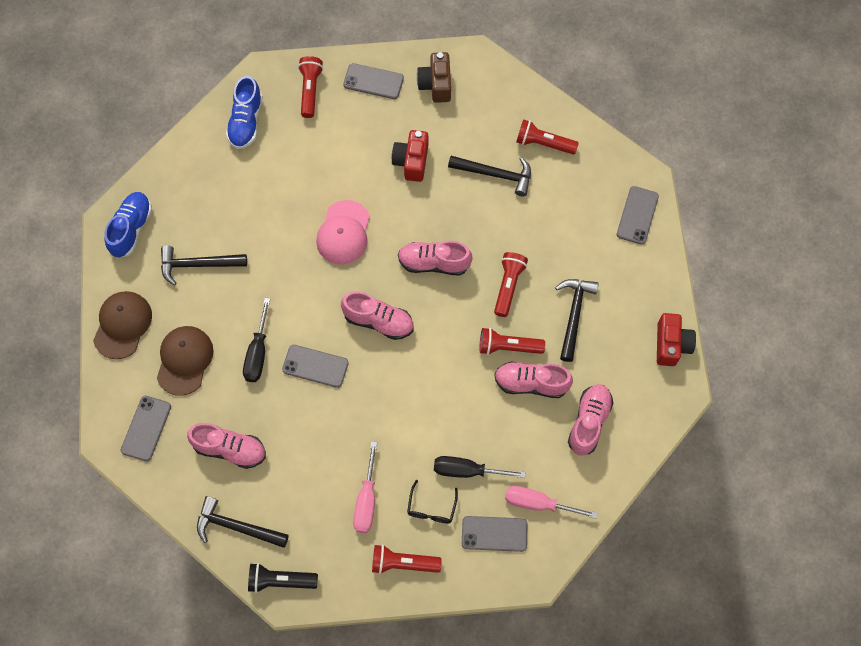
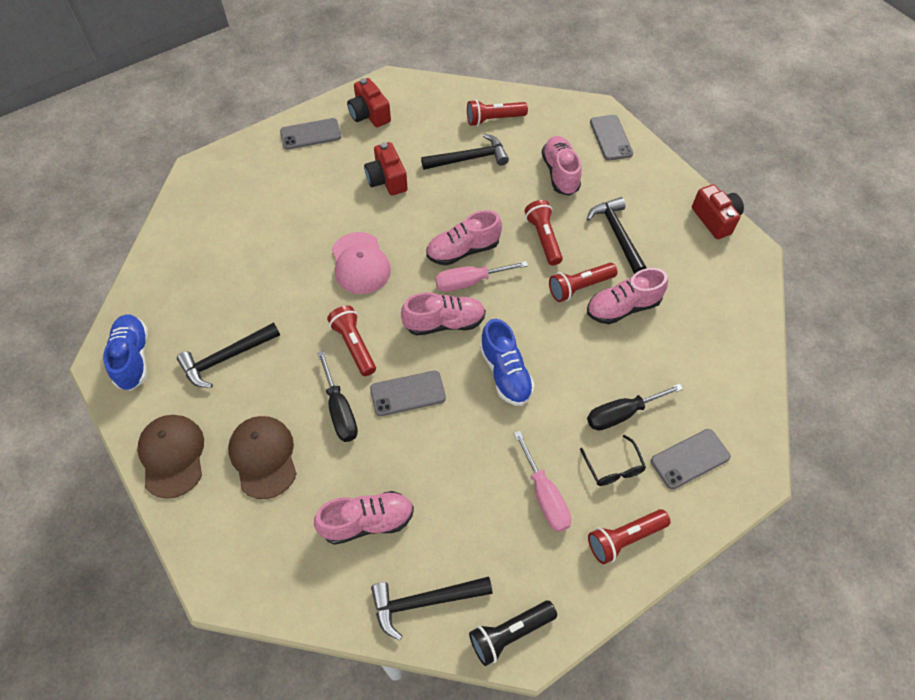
camera: 30 degrees left, 10 degrees down
grey phone [121,396,171,461] -> none
blue shoe [226,76,263,149] -> blue shoe moved to [480,319,534,406]
red flashlight [298,56,323,118] -> red flashlight moved to [327,305,376,376]
brown camera [417,52,451,103] -> red camera [347,78,391,127]
pink screwdriver [505,486,597,519] -> pink screwdriver moved to [435,261,528,292]
pink shoe [568,384,613,456] -> pink shoe moved to [542,136,582,196]

